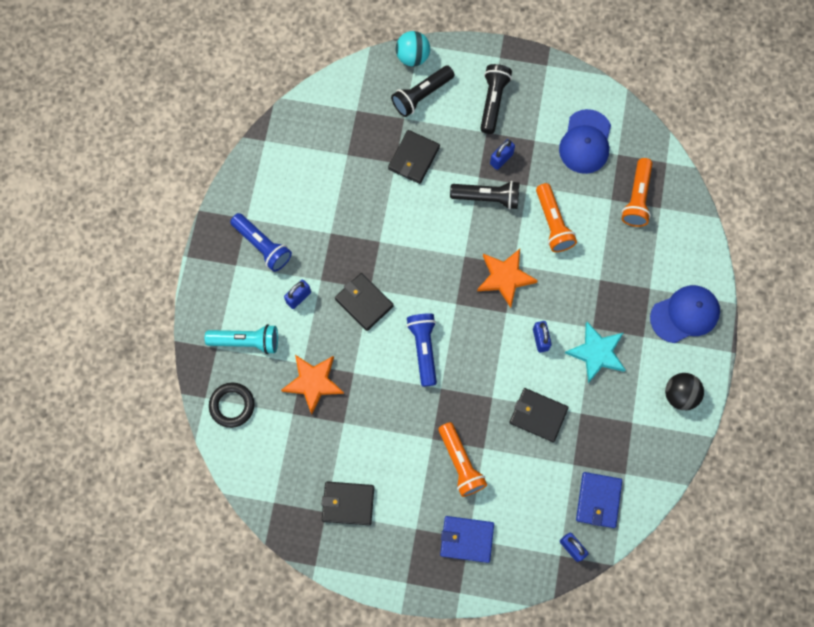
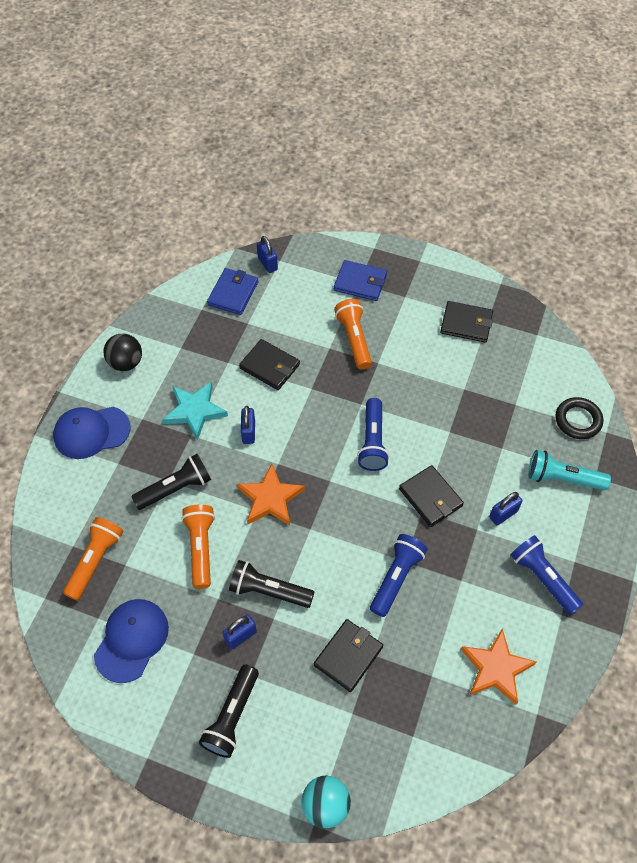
camera: 170 degrees left, 15 degrees down
orange star [281,355,344,415] -> orange star moved to [461,629,537,705]
black flashlight [391,65,454,117] -> black flashlight moved to [131,454,211,510]
none -> blue flashlight [370,534,427,617]

